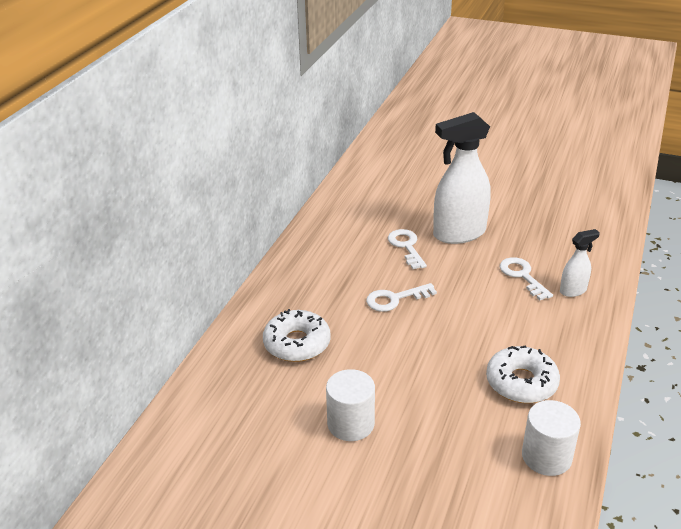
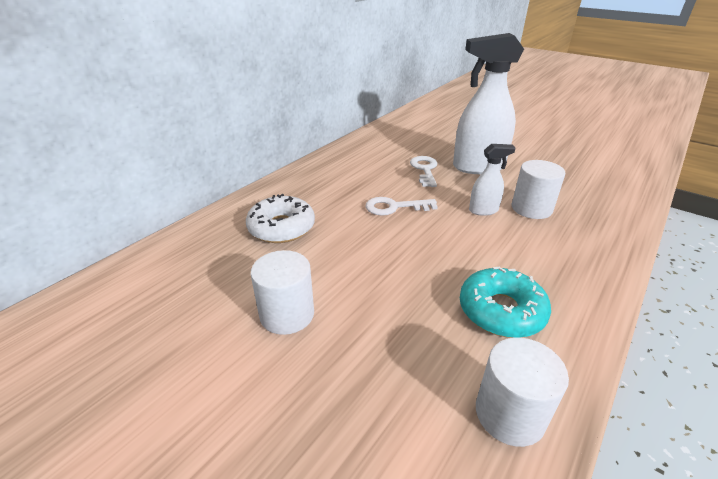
camera: 15 degrees right, 0 degrees up
white donut [486,345,560,403] -> turquoise donut [460,266,551,338]
white key [500,257,553,300] -> white cylinder [512,160,565,219]
white spray bottle [560,229,600,297] -> white spray bottle moved to [469,144,515,216]

